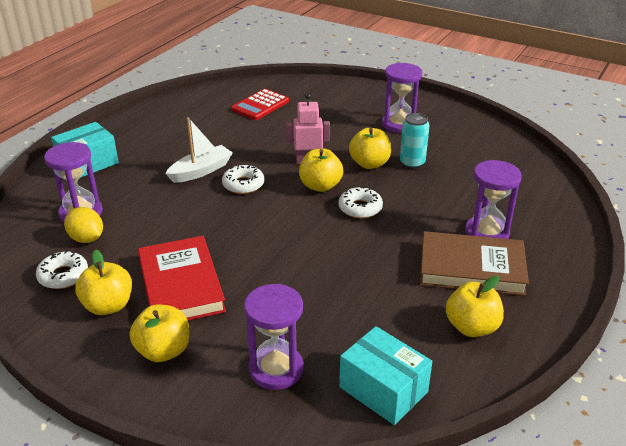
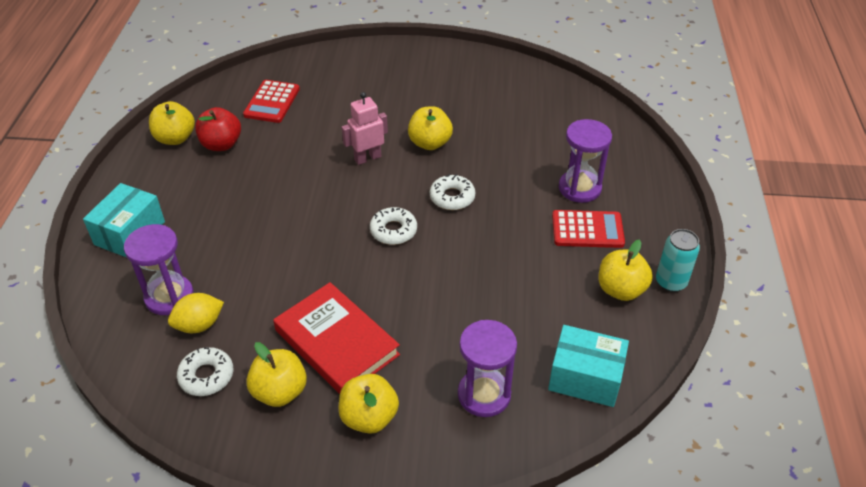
camera: 25 degrees left, 10 degrees up
yellow lemon [64,207,103,243] -> yellow lemon turned 45 degrees counterclockwise [168,293,224,333]
white boat [165,117,233,183] -> none
white donut [222,164,264,194] -> white donut moved to [370,207,417,245]
yellow apple [299,149,343,192] -> yellow apple moved to [149,101,195,145]
purple hourglass [382,63,422,133] -> none
turquoise can [400,113,430,169] -> turquoise can moved to [656,229,700,292]
brown book [420,231,529,296] -> red calculator [552,210,625,248]
none -> red apple [195,107,241,151]

